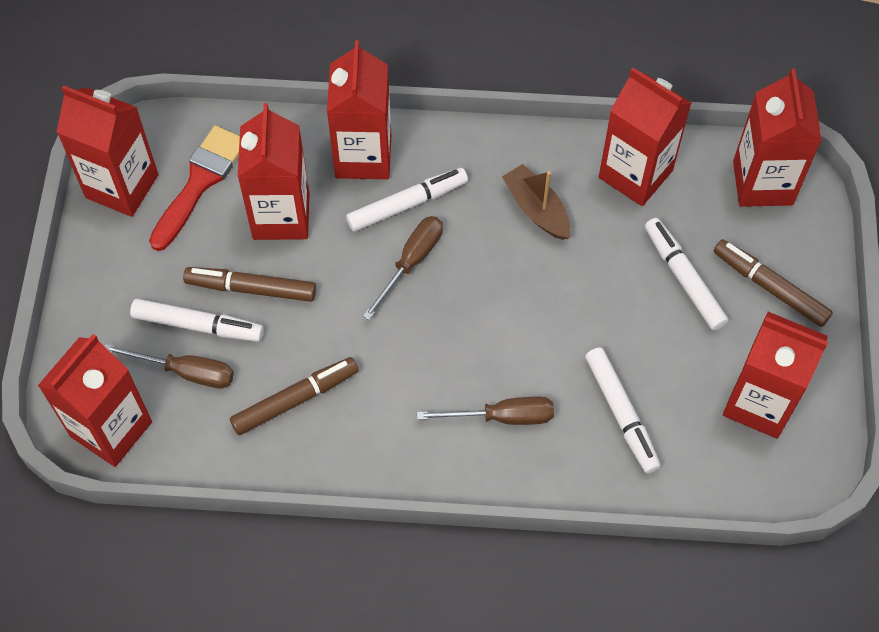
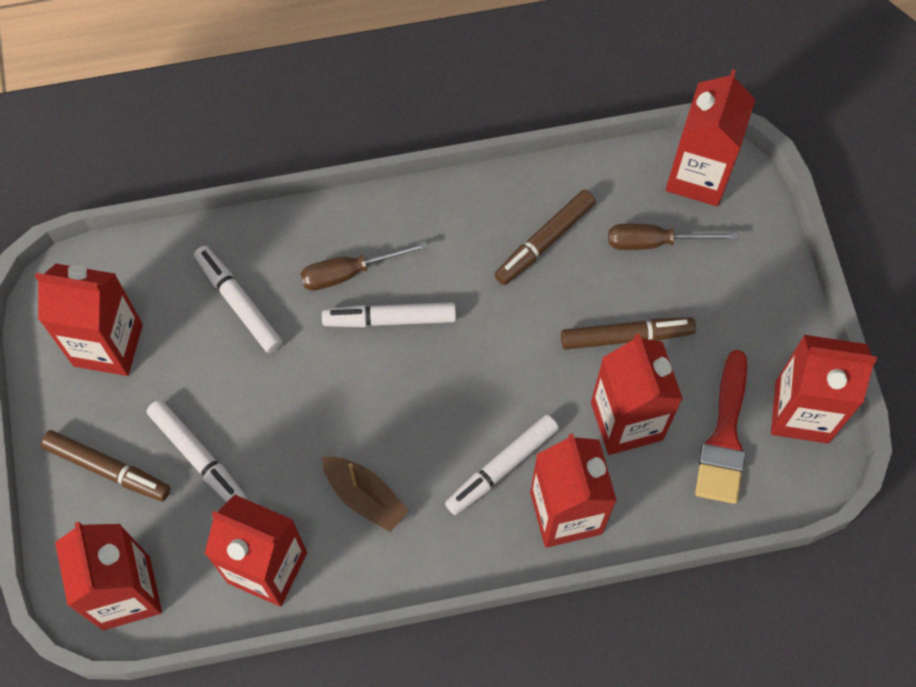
camera: 165 degrees right, 5 degrees up
white marker [130,299,264,342] -> white marker moved to [322,302,456,327]
brown screwdriver [363,216,443,320] -> none

